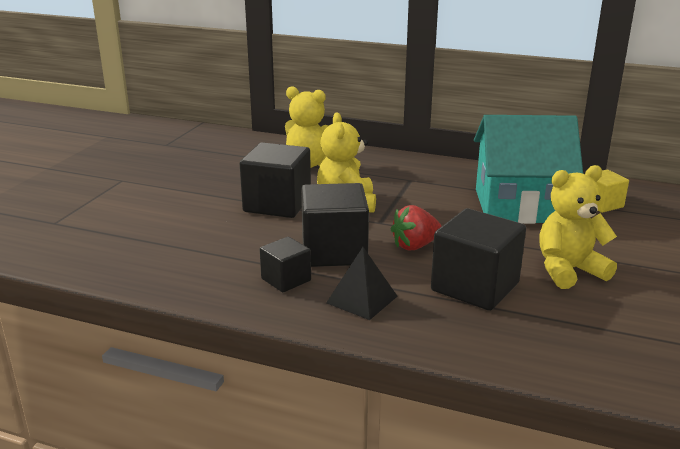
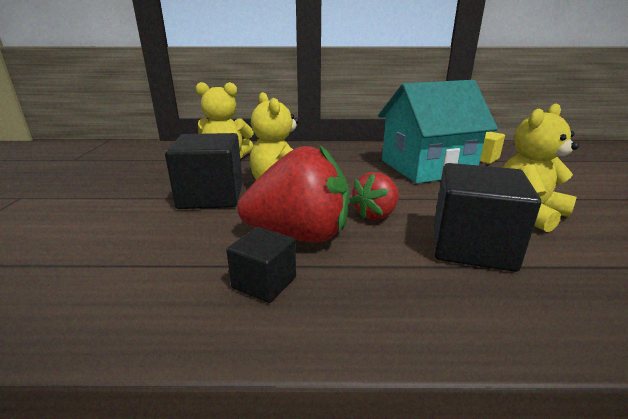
camera: 20 degrees left, 0 degrees up
black cube [301,183,369,267] -> red strawberry [237,145,349,243]
black pyramid [326,247,397,320] -> none

